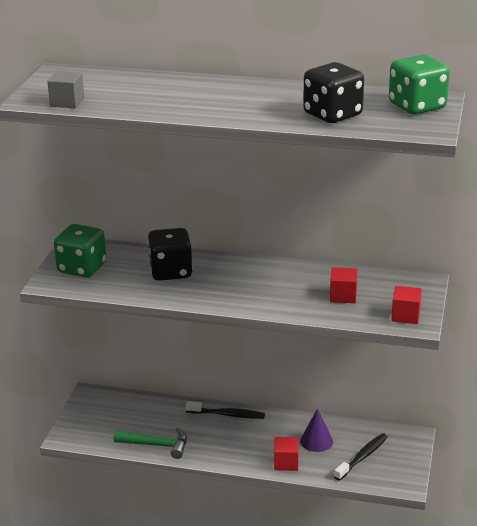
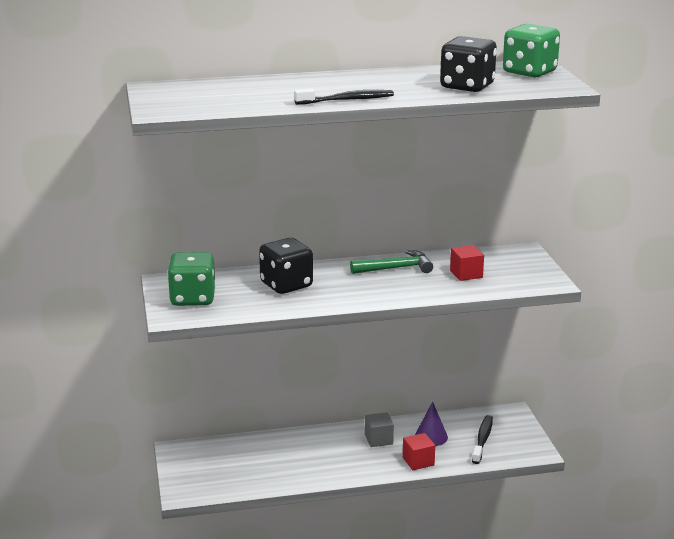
camera: 25 degrees left, 5 degrees down
grey cube [47,71,85,108] -> grey cube moved to [365,412,394,447]
green hammer [113,428,187,459] -> green hammer moved to [350,250,433,274]
black toothbrush [186,401,265,419] -> black toothbrush moved to [294,89,394,105]
red cube [391,286,422,324] -> none

